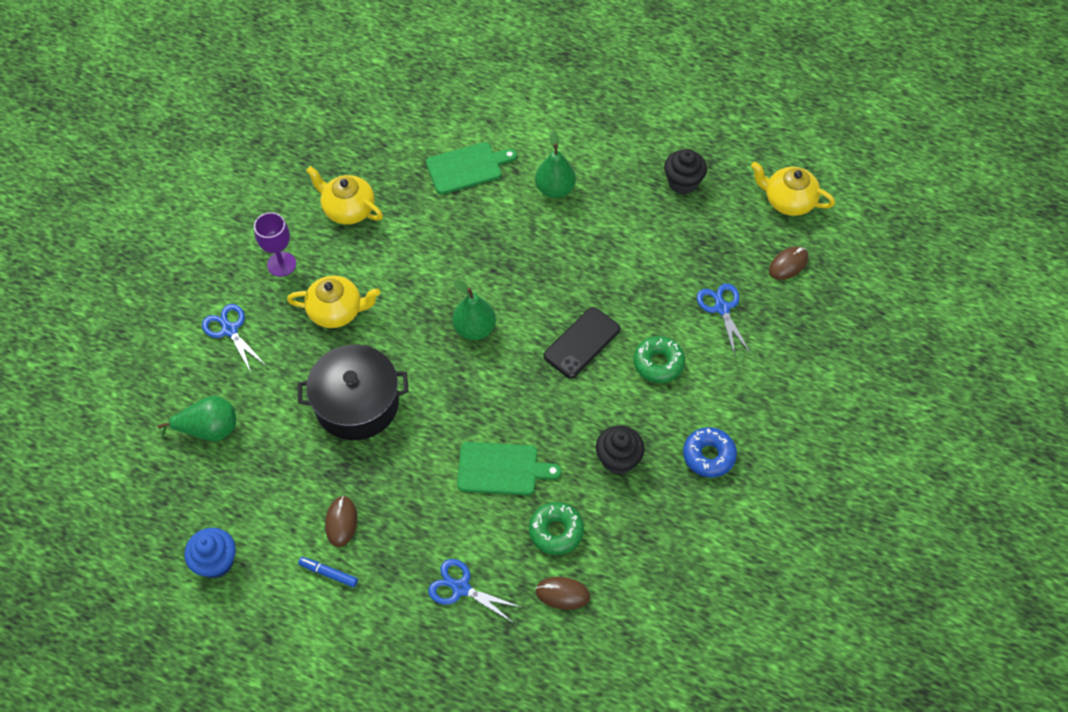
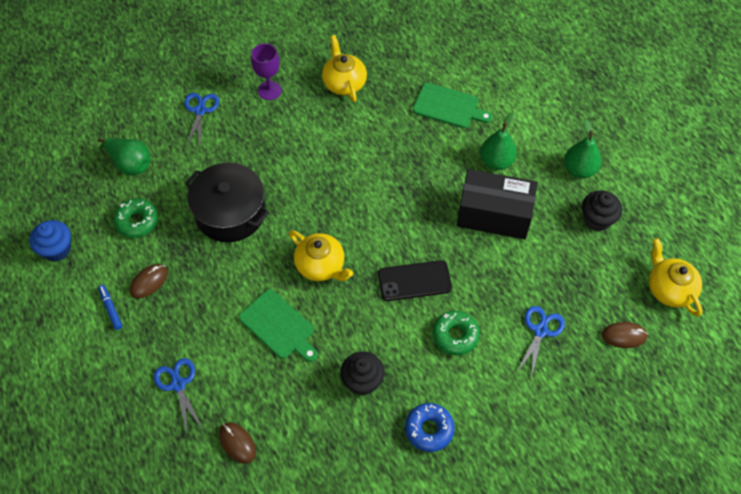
camera: 40 degrees right, 0 degrees up
yellow teapot [287,276,380,328] -> yellow teapot moved to [289,230,353,281]
green pear [452,279,496,340] -> green pear moved to [564,119,602,178]
green donut [529,502,584,555] -> green donut moved to [113,198,158,238]
none -> black box [457,169,538,239]

